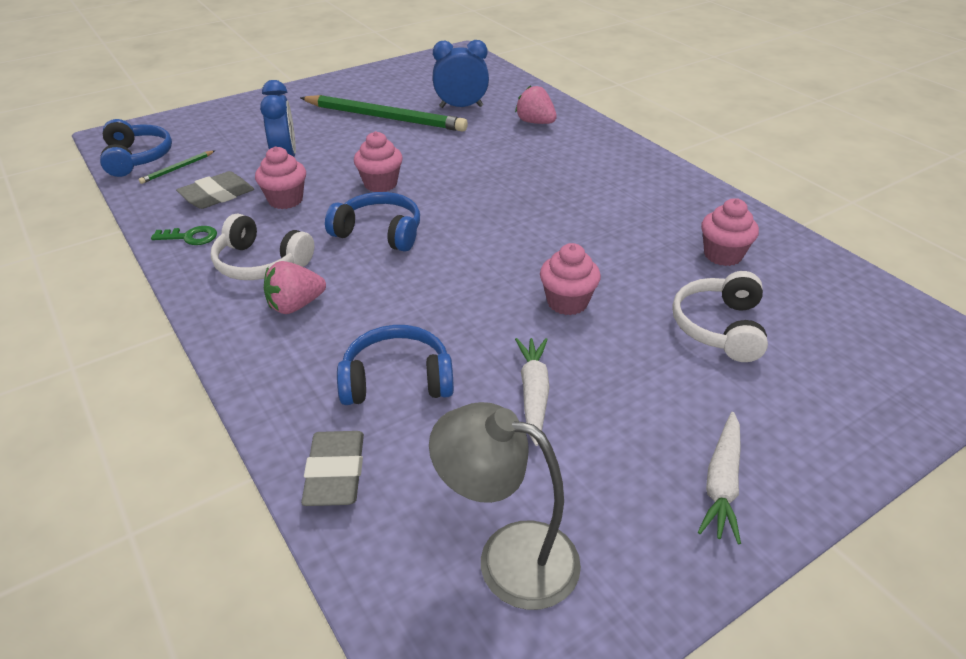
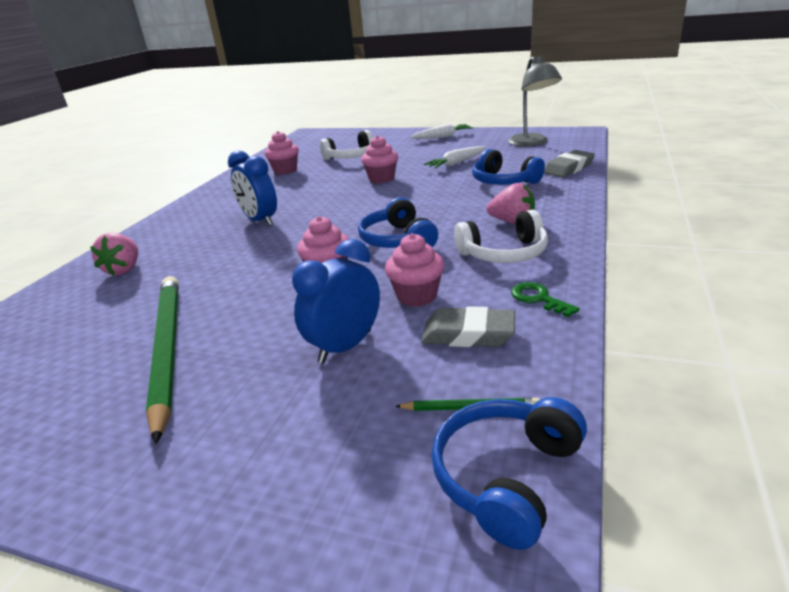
camera: 125 degrees left, 10 degrees down
white headphones [211,213,314,280] -> white headphones turned 90 degrees clockwise [454,210,548,263]
blue clock [433,40,489,108] -> blue clock moved to [228,150,277,226]

